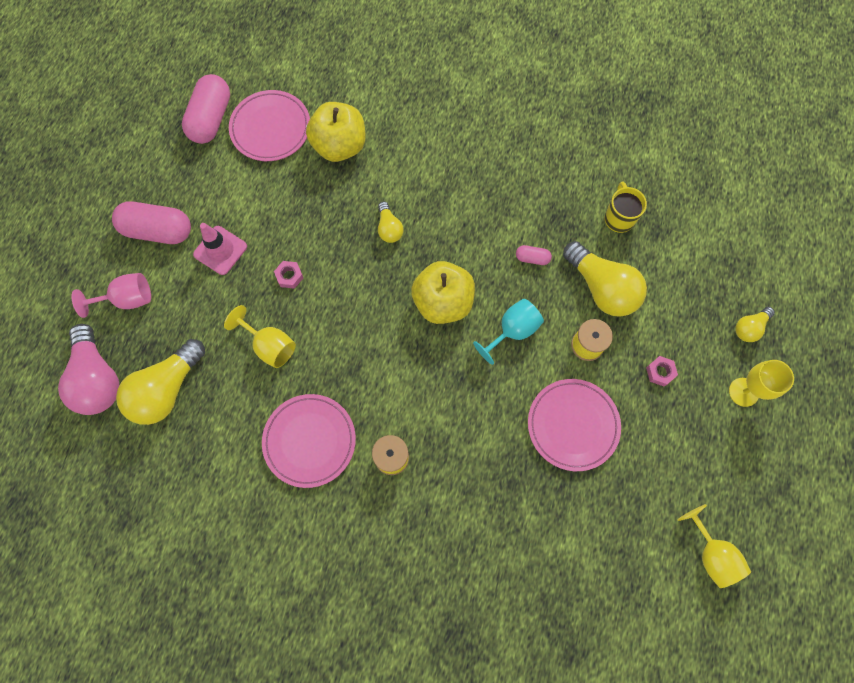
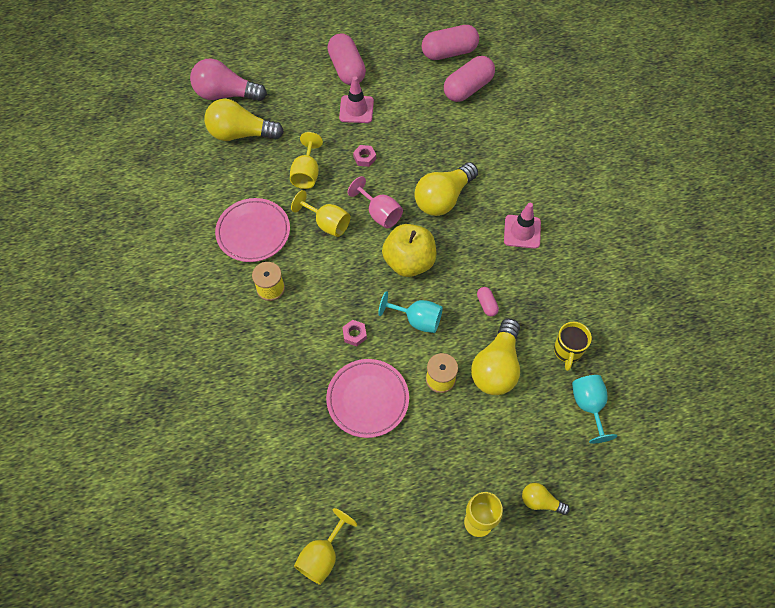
camera: 60 degrees right, 10 degrees down
pink light bulb [58,324,119,415] -> pink light bulb turned 60 degrees clockwise [190,58,267,101]
pink goblet [71,273,151,318] -> pink goblet moved to [348,176,403,228]
pink plate [229,90,310,161] -> pink capsule [444,56,495,102]
yellow apple [306,102,366,162] -> none
yellow light bulb [378,202,404,243] -> yellow light bulb [414,162,478,216], size x1.95
yellow mug [604,181,647,233] -> yellow mug turned 135 degrees clockwise [554,321,592,371]
pink nut [646,356,678,386] -> pink nut moved to [342,320,367,346]
none -> yellow goblet [291,190,350,237]
none -> pink traffic cone [504,203,541,249]
none -> turquoise goblet [572,375,617,444]

